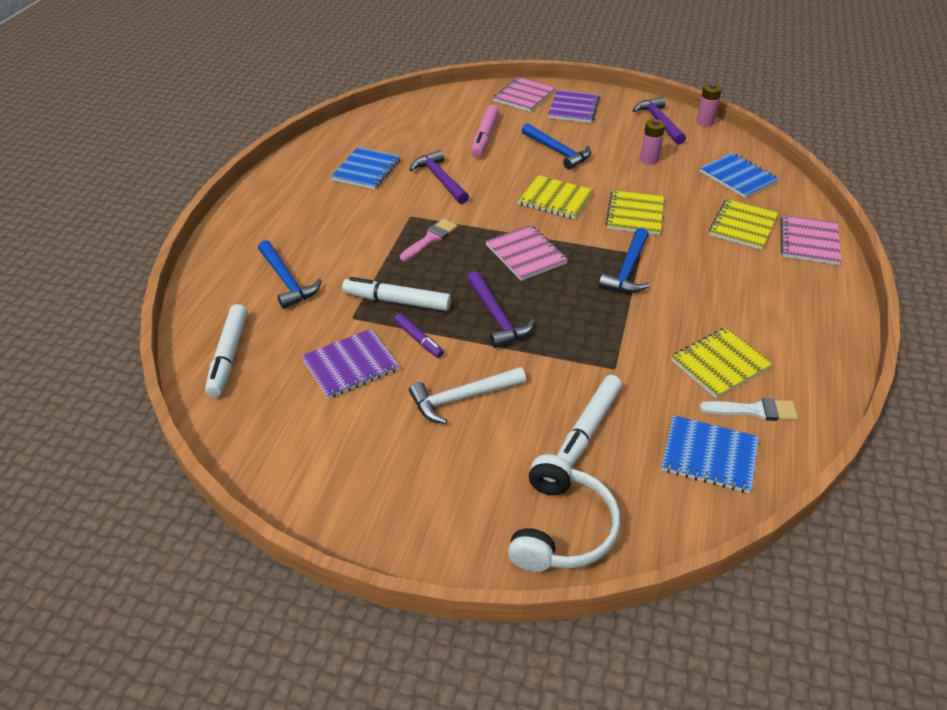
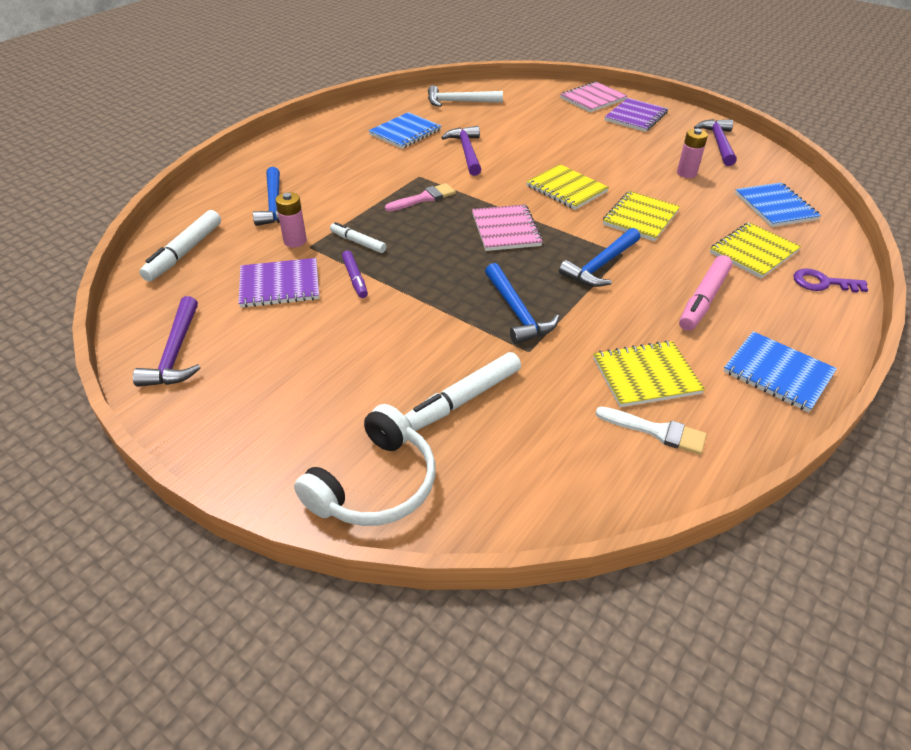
camera: 20 degrees right, 0 degrees up
white marker [342,277,451,311] -> white marker [330,222,386,253], size x0.61
white hammer [409,367,526,424] -> white hammer moved to [428,85,503,107]
purple hammer [467,271,535,348] -> purple hammer moved to [133,296,201,387]
pink marker [471,105,499,158] -> pink marker moved to [679,255,733,331]
blue hammer [522,123,591,170] -> blue hammer moved to [485,263,559,344]
blue notebook [661,415,759,493] -> blue notebook moved to [723,331,837,412]
pink battery [696,83,722,126] -> pink battery moved to [275,192,307,247]
pink notebook [780,215,841,265] -> purple key [793,268,868,293]

